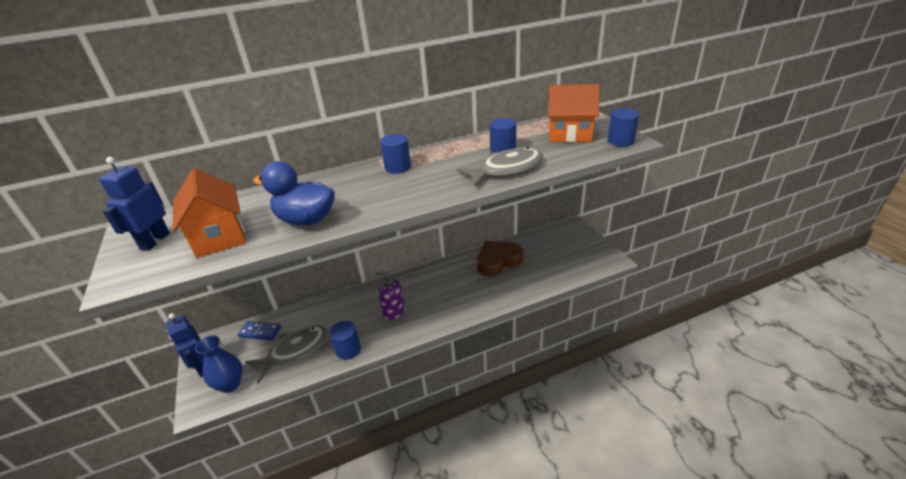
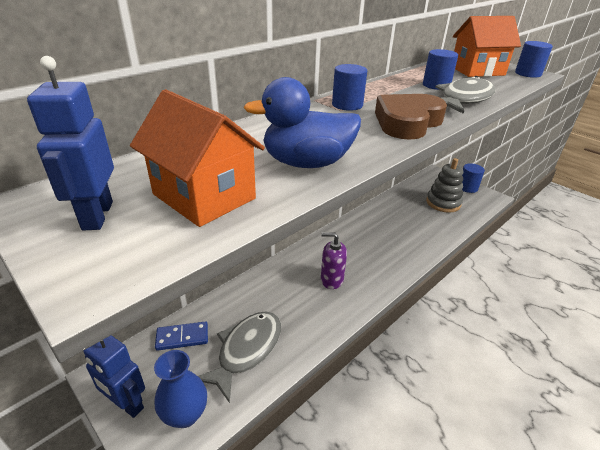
camera: 25 degrees left, 0 degrees up
blue cylinder [329,321,361,360] -> blue cylinder moved to [462,163,485,193]
brown heart [477,241,523,276] -> brown heart moved to [375,94,447,140]
none -> grey stacking toy [426,158,463,213]

